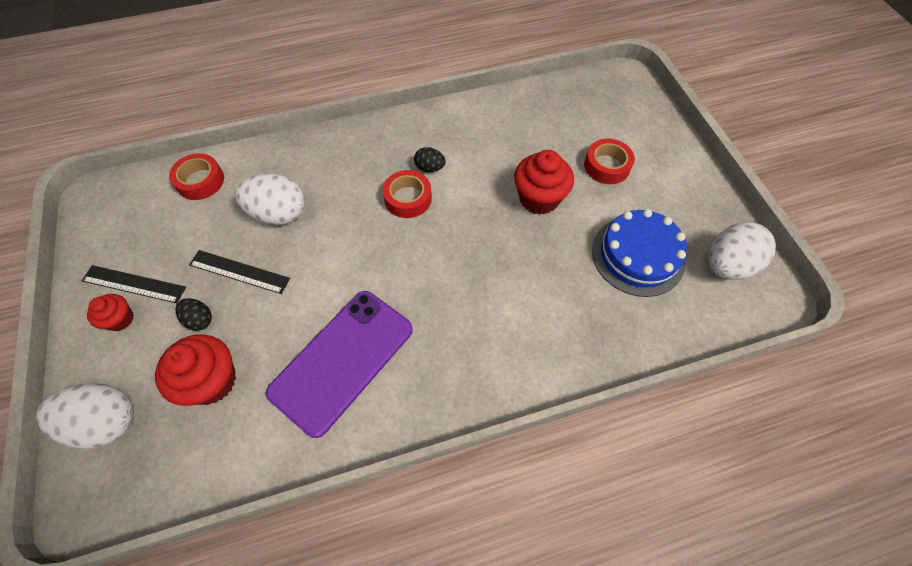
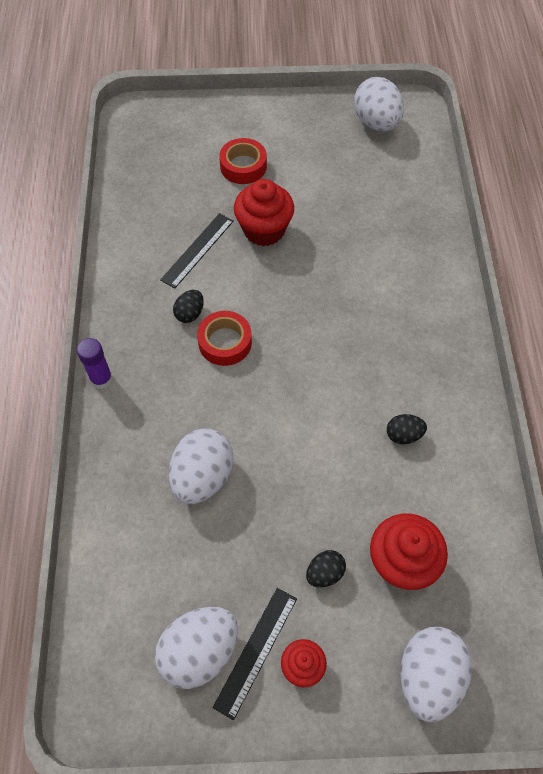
camera: 75 degrees left, 0 degrees up
red tape [169,153,224,200] -> none
black ruler [189,250,290,294] -> black ruler moved to [160,213,234,288]
purple phone [266,291,413,438] -> black egg [387,414,427,444]
blue cake [592,209,687,297] -> none
none -> purple glue stick [77,338,113,389]
none -> white egg [155,607,238,689]

